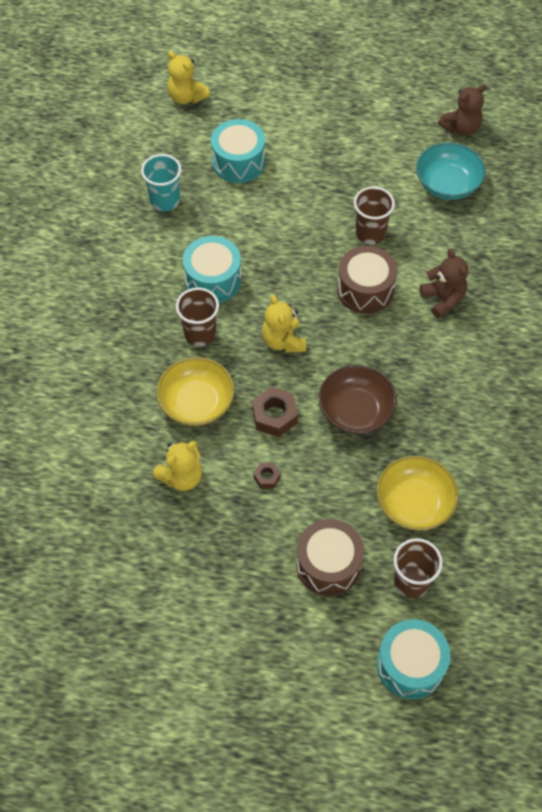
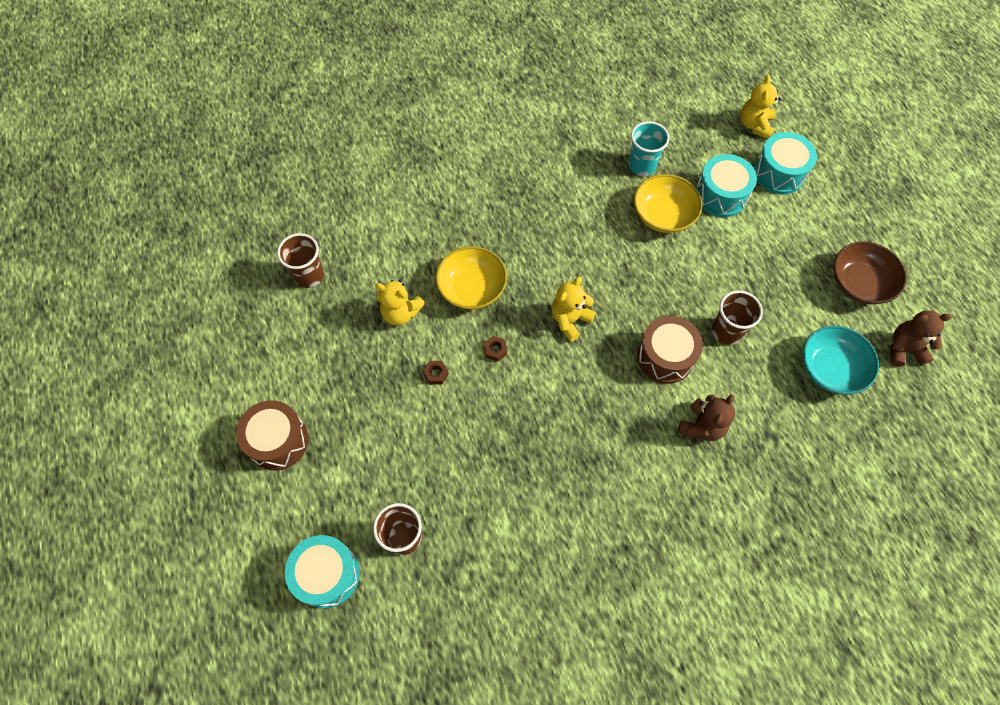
camera: 60 degrees right, 5 degrees up
brown cup [176,288,219,346] -> brown cup moved to [277,233,324,288]
turquoise drum [183,236,242,303] -> turquoise drum moved to [754,132,817,194]
brown nut [252,387,298,437] -> brown nut [484,336,507,362], size x0.55
brown drum [296,519,364,596] -> brown drum moved to [236,400,308,470]
brown bowl [319,365,397,434] -> brown bowl moved to [834,241,906,304]
yellow bowl [377,456,459,531] -> yellow bowl moved to [634,174,702,233]
brown teddy bear [438,84,486,136] -> brown teddy bear turned 150 degrees clockwise [891,311,952,367]

